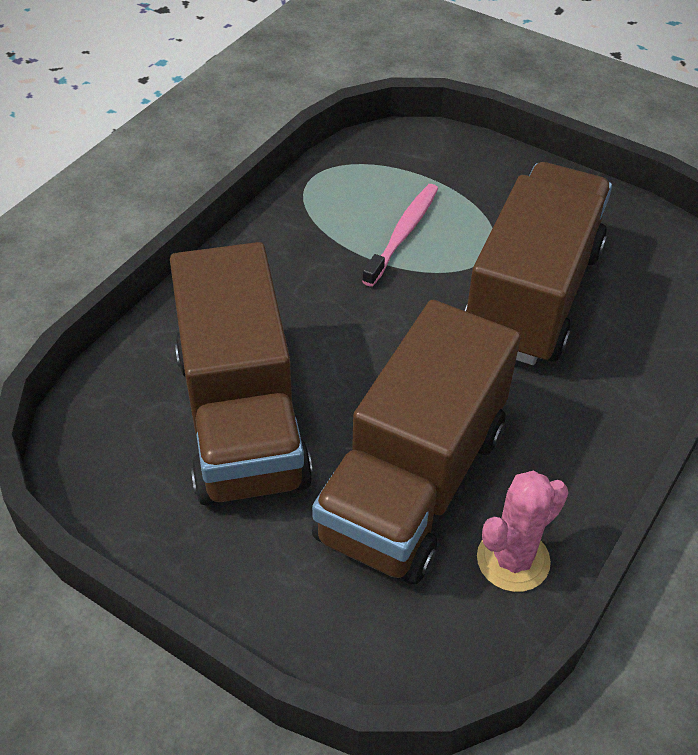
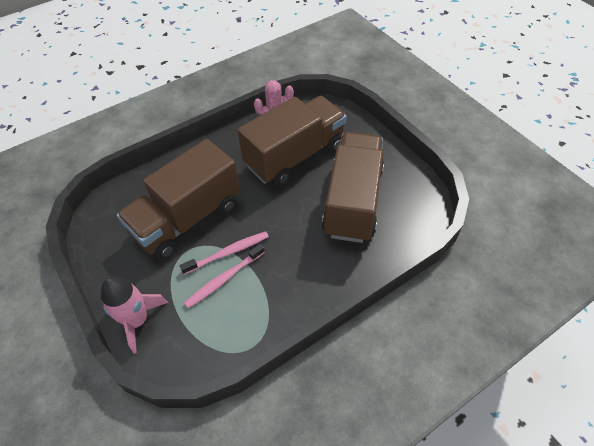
camera: 155 degrees left, 5 degrees up
none -> pink rocket [101,276,168,354]
none -> pink toothbrush [180,232,269,275]

